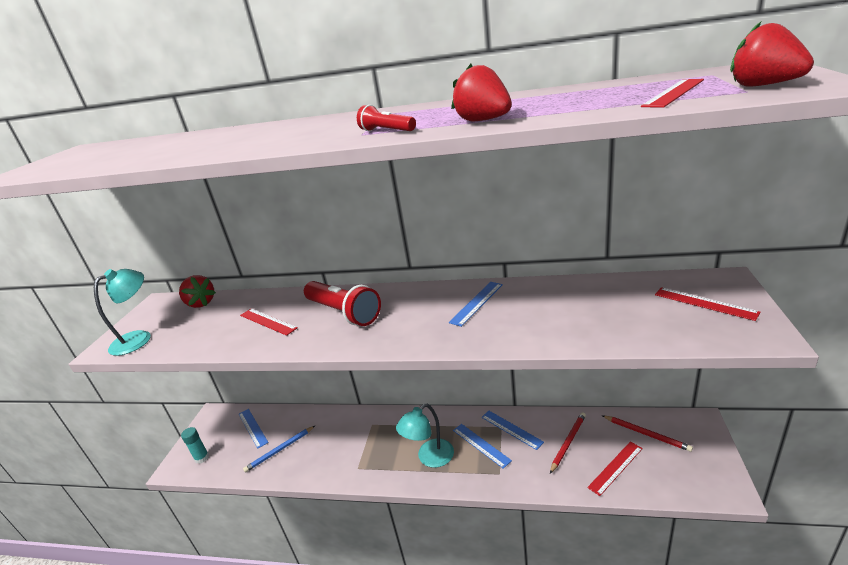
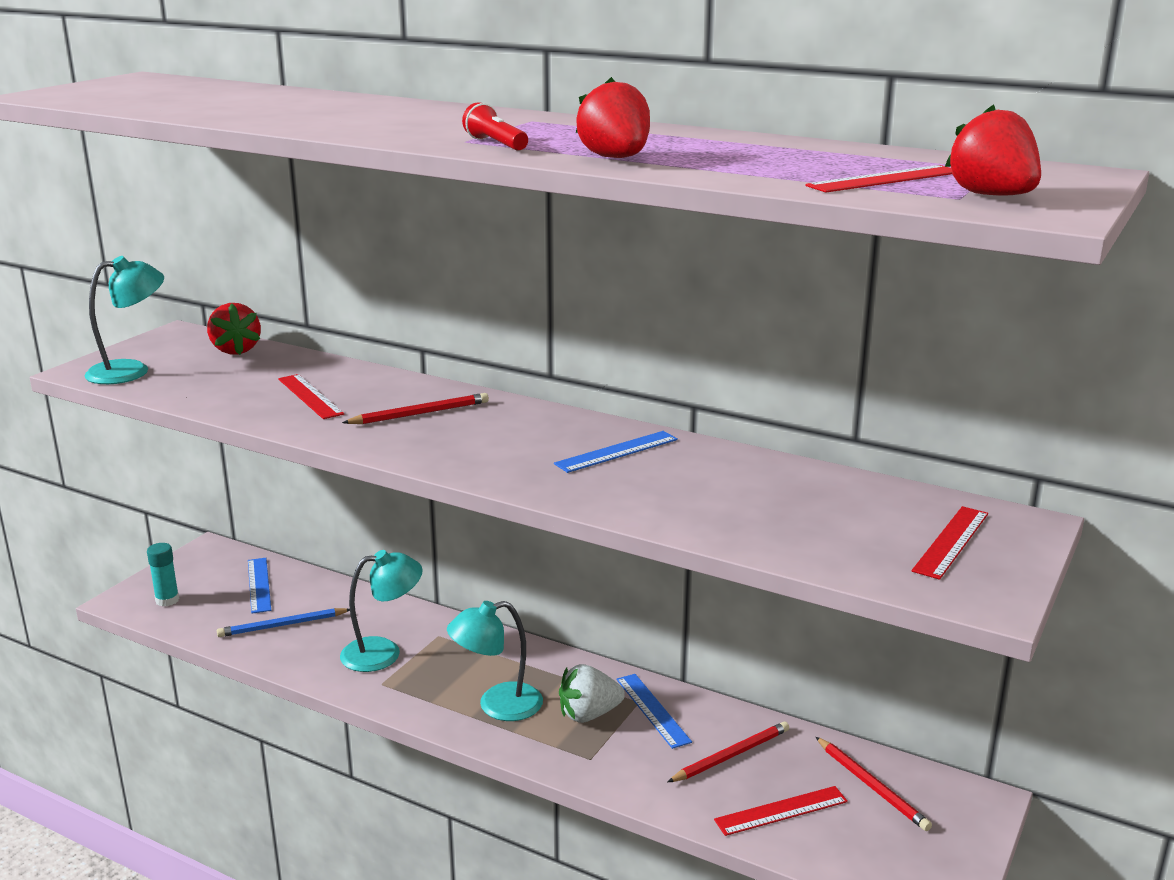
camera: 15 degrees right, 5 degrees down
red flashlight [304,281,381,326] -> red pencil [342,393,489,424]
blue ruler [453,424,512,469] -> white strawberry [559,664,625,723]
red ruler [655,287,761,321] -> red ruler turned 60 degrees clockwise [912,506,988,580]
none -> turquoise lamp [340,550,423,672]

